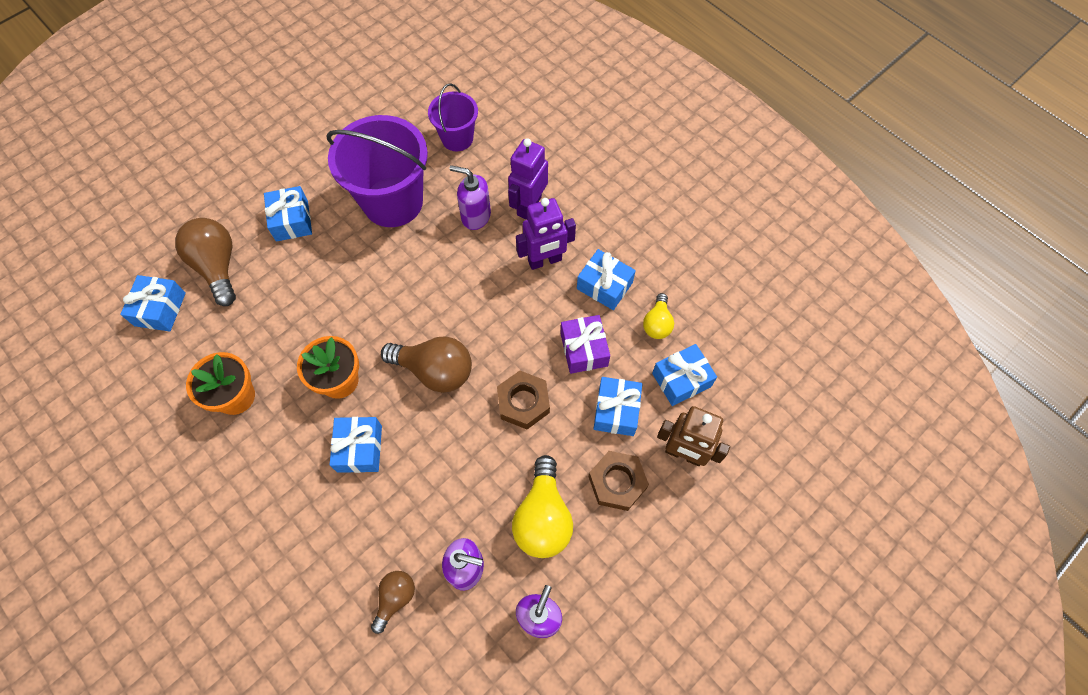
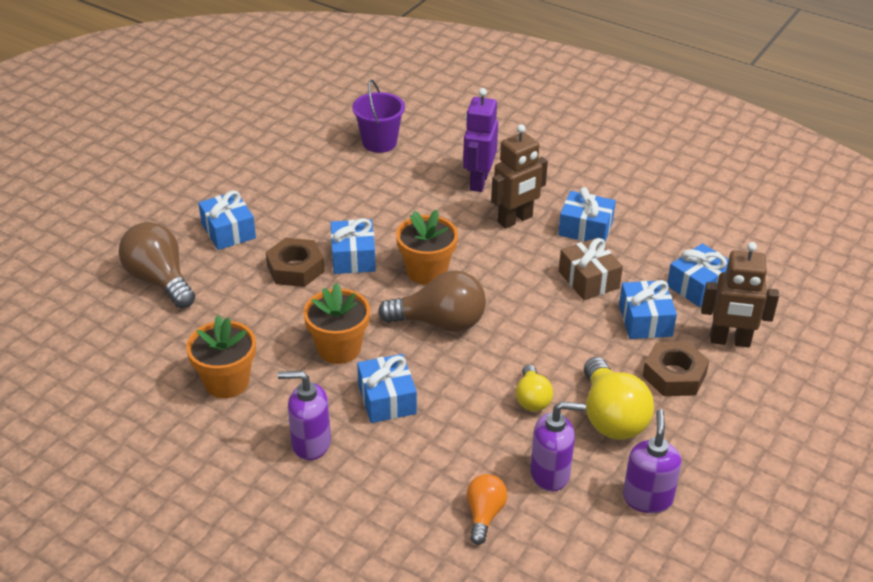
camera: 15 degrees left, 25 degrees down
blue gift [120,275,186,331] -> blue gift moved to [331,218,376,274]
purple bucket [327,115,428,227] -> none
brown light bulb [371,571,415,634] -> orange light bulb [467,474,507,545]
purple soap dispenser [450,165,491,230] -> purple soap dispenser moved to [278,371,331,460]
brown nut [497,371,550,429] -> brown nut moved to [266,238,325,287]
purple robot [516,198,576,270] -> brown robot [491,124,548,228]
purple gift [560,315,610,374] -> brown gift [559,238,623,300]
yellow light bulb [643,293,674,339] -> yellow light bulb moved to [516,365,553,411]
none -> orange flower pot [396,210,458,285]

